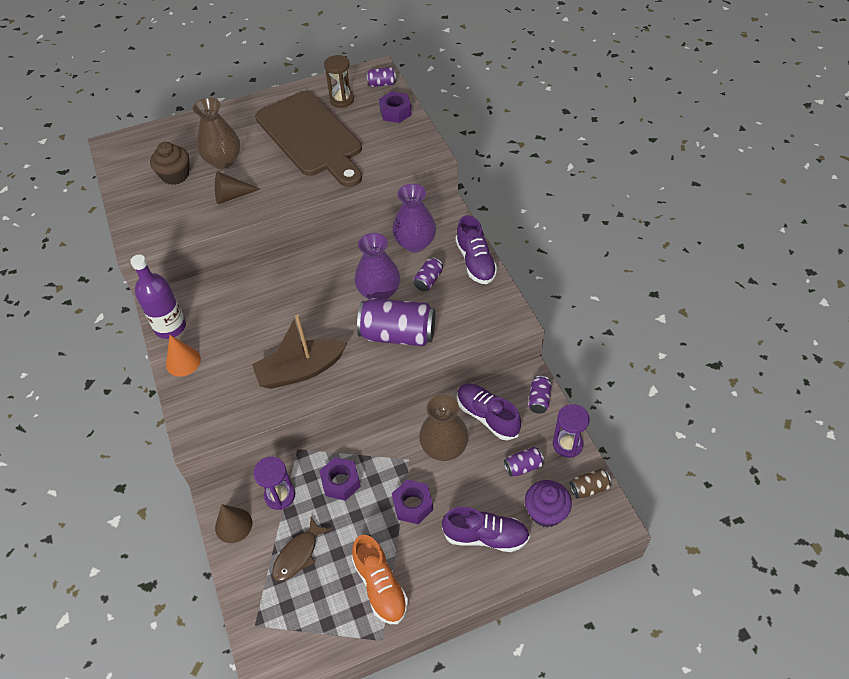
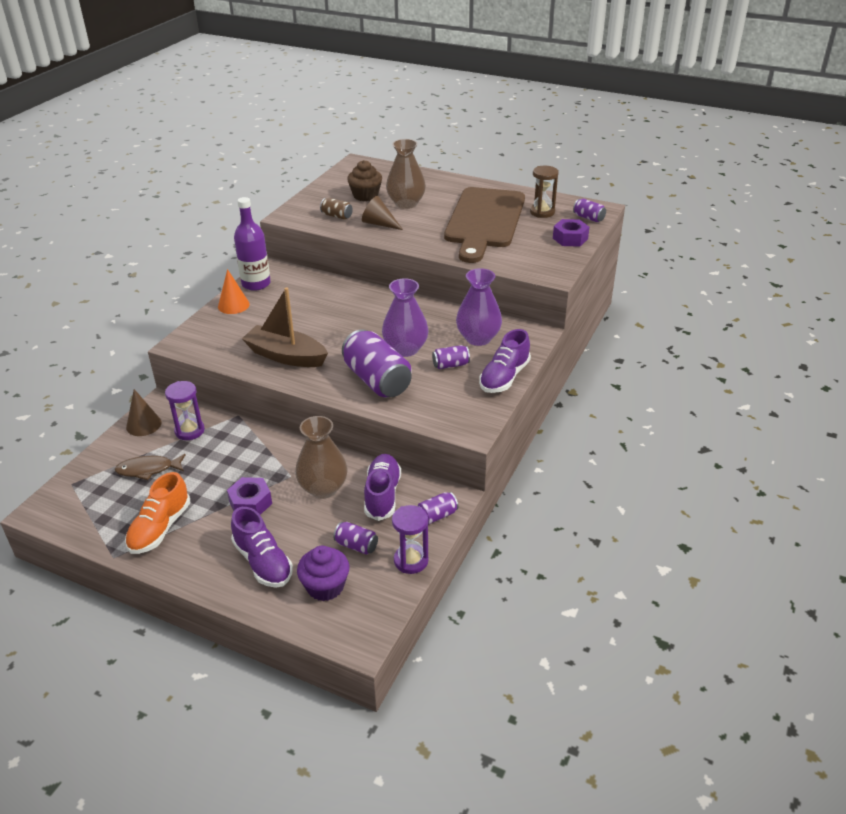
camera: 45 degrees right, 15 degrees down
purple nut [319,457,361,501] -> none
brown can [570,469,612,499] -> brown can moved to [320,198,353,220]

